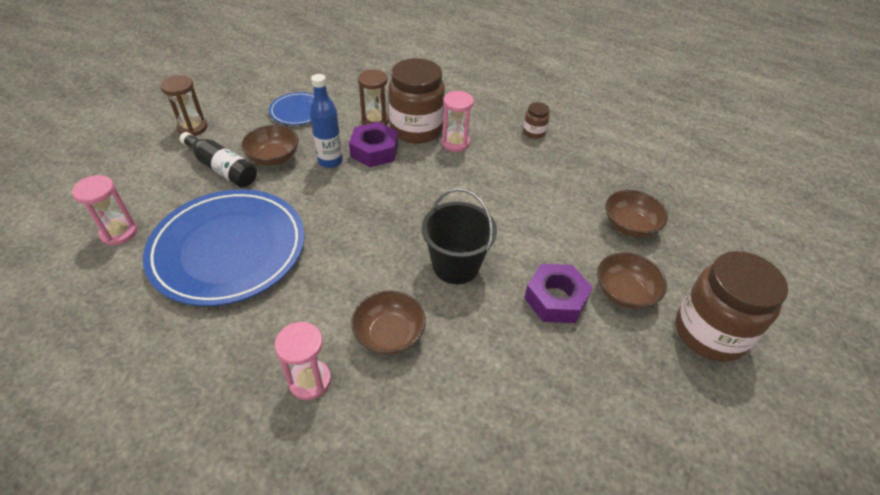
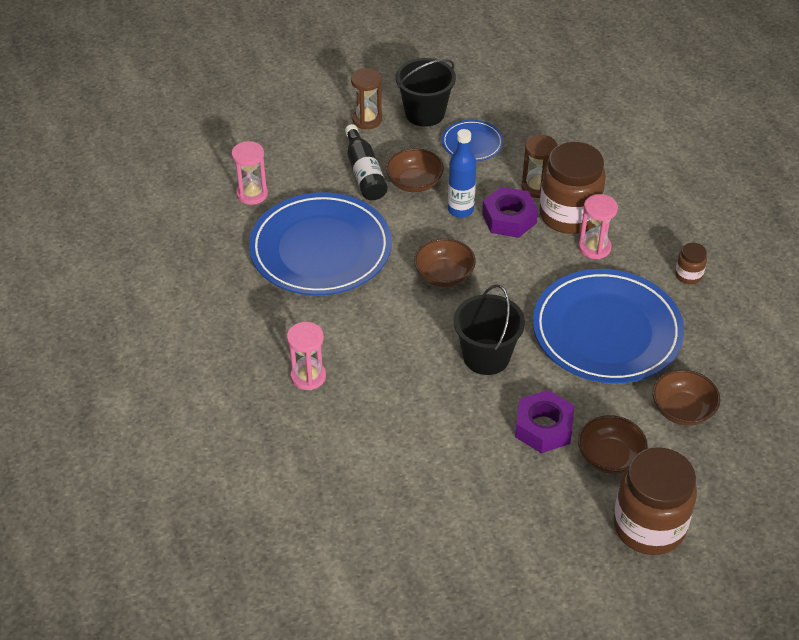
camera: 40 degrees right, 0 degrees up
brown bowl [351,291,426,355] -> brown bowl moved to [414,238,476,287]
none -> black bucket [395,58,456,127]
none -> blue plate [533,269,684,383]

